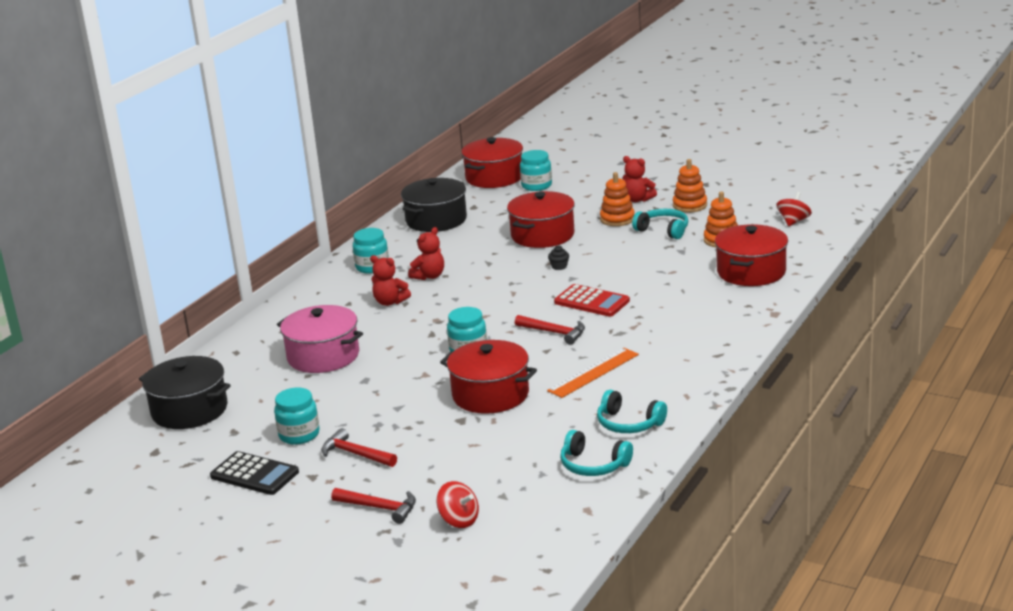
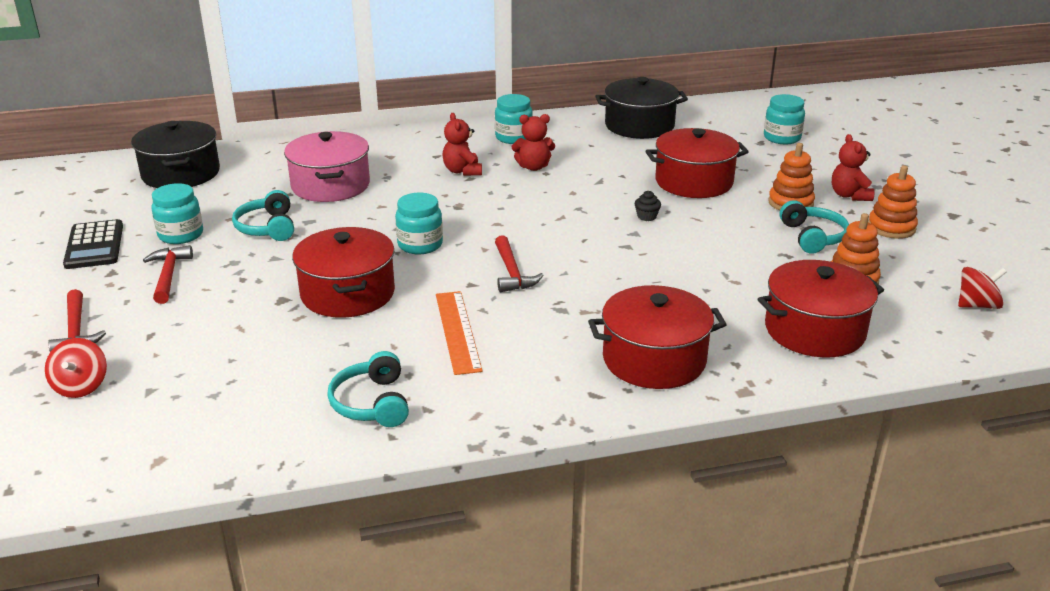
camera: 45 degrees right, 5 degrees up
red pot [461,137,523,188] -> red pot moved to [588,285,727,389]
orange ruler [547,348,639,398] -> orange ruler turned 75 degrees clockwise [436,291,483,375]
red calculator [554,284,630,317] -> none
turquoise headphones [560,430,633,476] -> turquoise headphones moved to [232,190,294,241]

